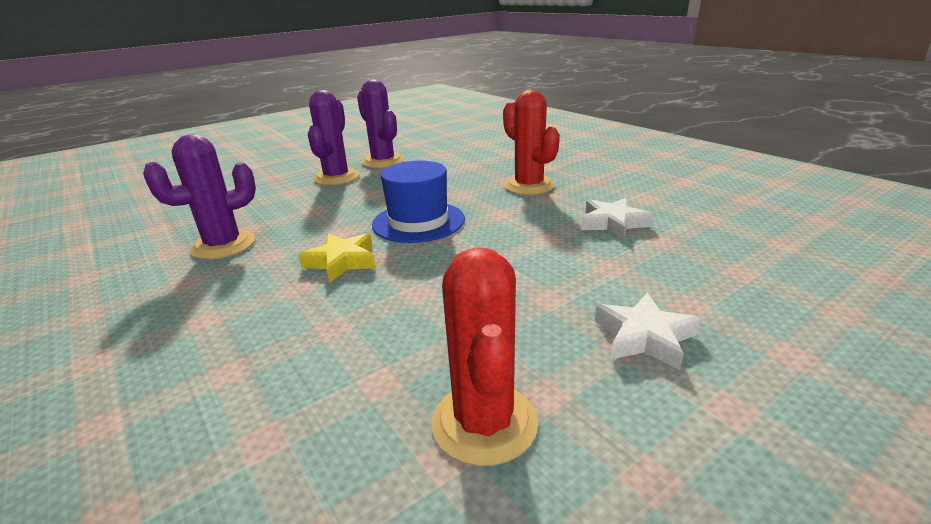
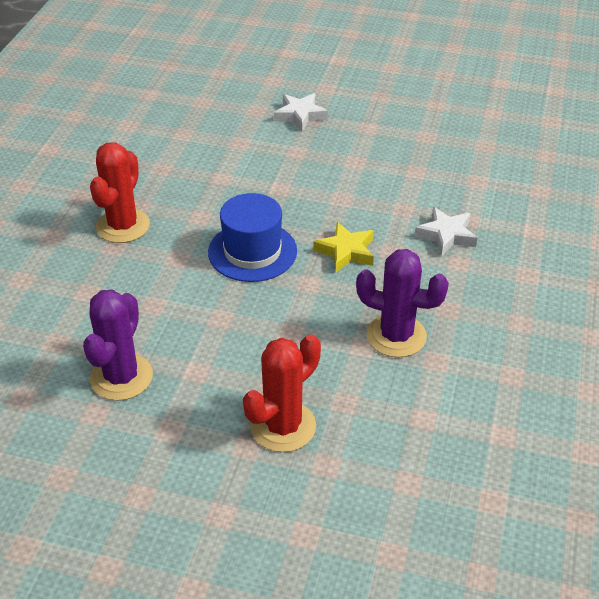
camera: 130 degrees left, 15 degrees up
purple cactus [308,90,360,185] -> none
red cactus [431,247,538,466] -> red cactus moved to [243,335,321,452]
white star [581,198,653,240] -> white star moved to [414,207,477,257]

